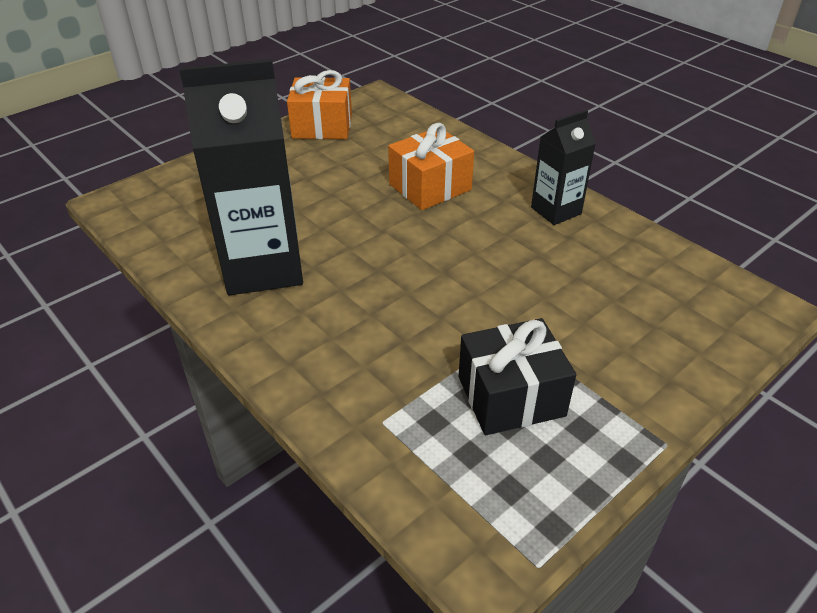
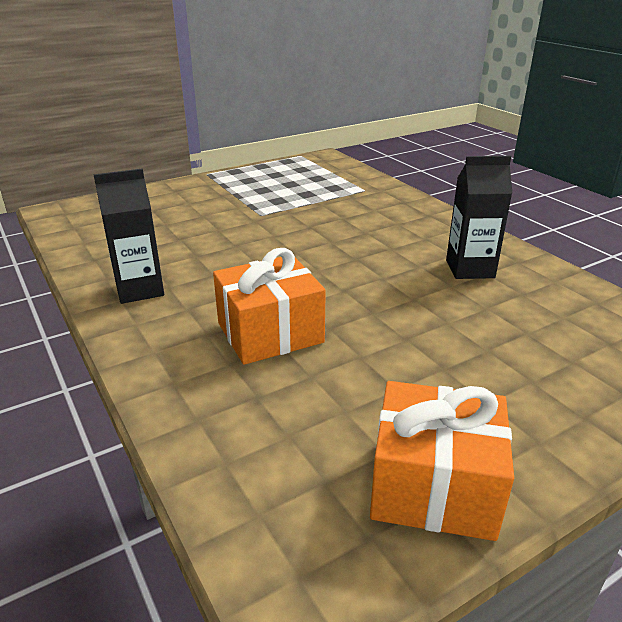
camera: 170 degrees left, 10 degrees down
black carton [179,59,303,295] -> black carton [446,156,512,279], size x0.54
black gift [459,318,576,435] -> none

